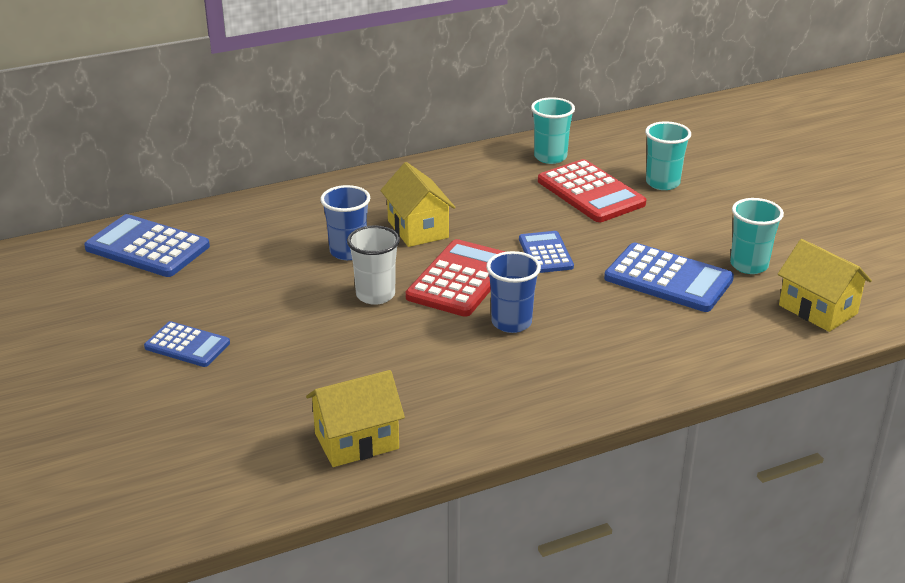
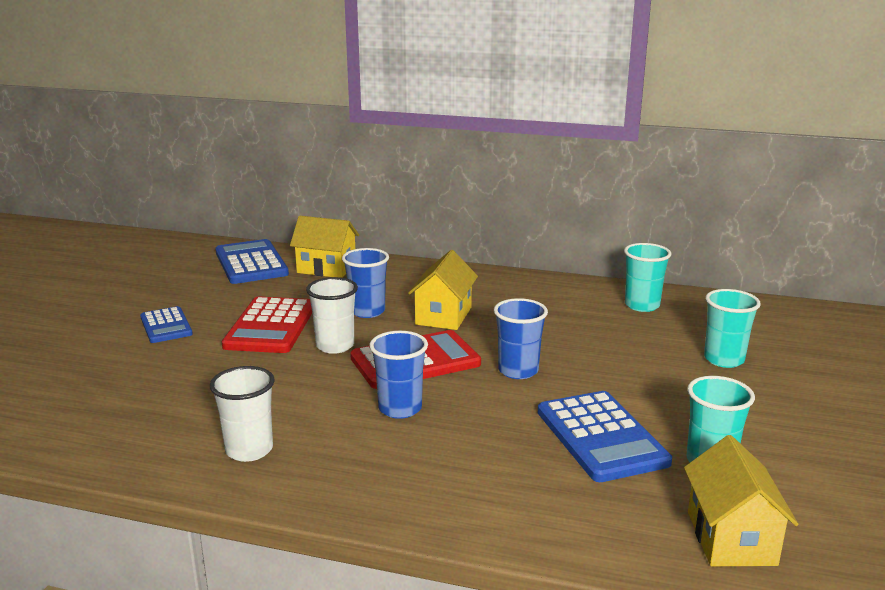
camera: 40 degrees right, 10 degrees down
yellow house [306,370,405,467] -> yellow house moved to [290,216,359,278]
blue calculator [519,231,574,273] -> blue cup [494,298,548,379]
red calculator [538,159,646,222] -> red calculator moved to [222,297,312,353]
none -> white cup [210,366,275,462]

